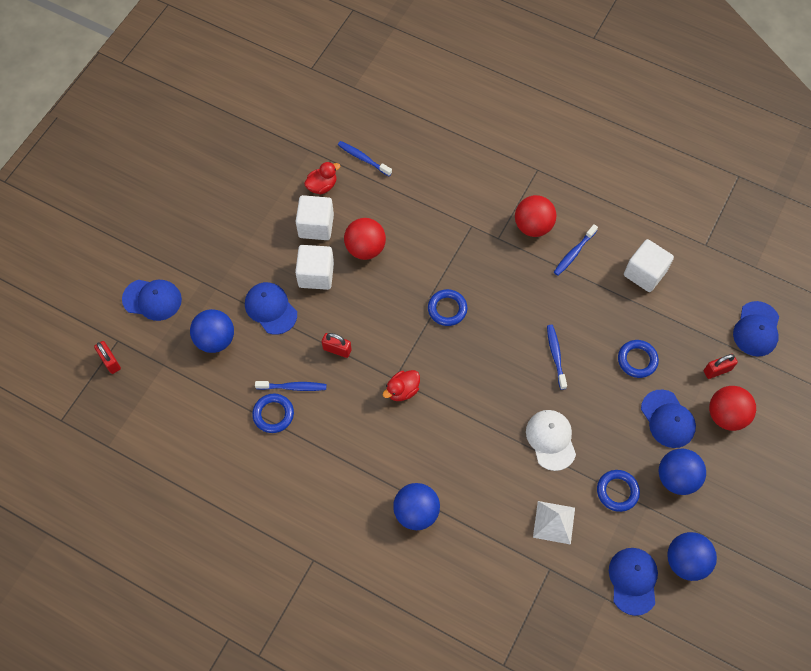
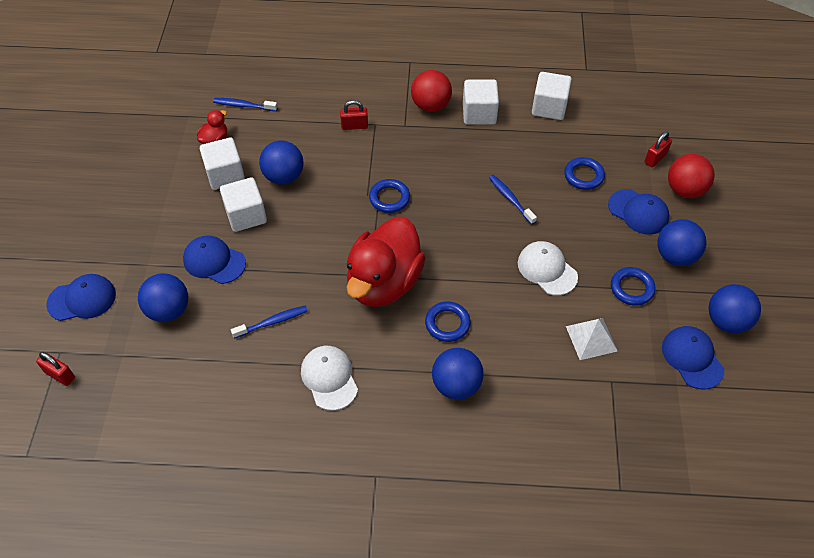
camera: 25 degrees left, 10 degrees down
blue ring [252,394,294,433] -> blue ring moved to [425,301,471,342]
red padlock [322,333,352,358] -> red padlock moved to [340,100,368,130]
red ball [344,218,386,260] -> blue ball [259,140,303,185]
red duck [383,370,420,401] -> red duck [346,217,426,307], size x2.38
blue toothbrush [554,224,598,276] -> white cube [463,80,499,125]
blue cap [733,301,779,357] -> none
none -> white cap [301,346,358,411]

